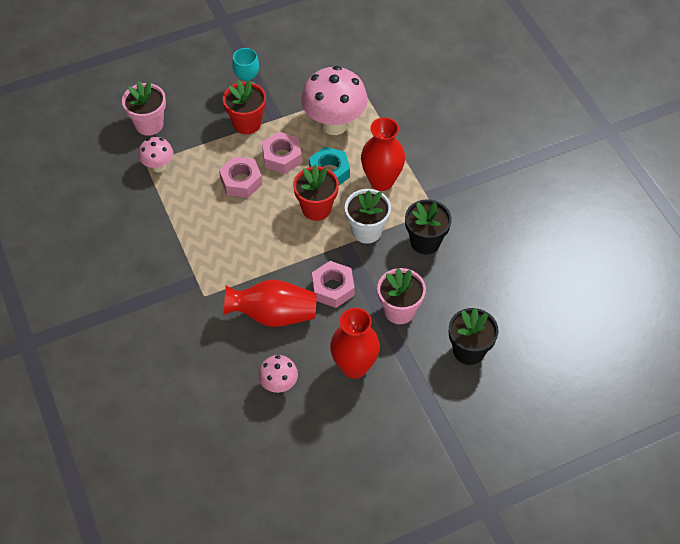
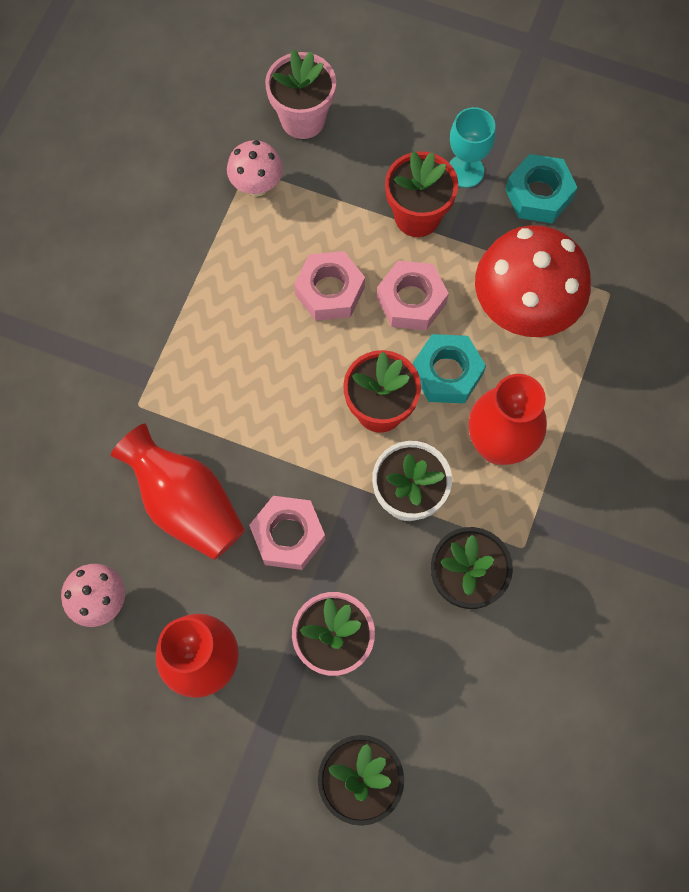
camera: 45 degrees right, 15 degrees up
pink mushroom [301,66,368,135] -> red mushroom [475,225,591,337]
none -> turquoise nut [505,154,577,223]

